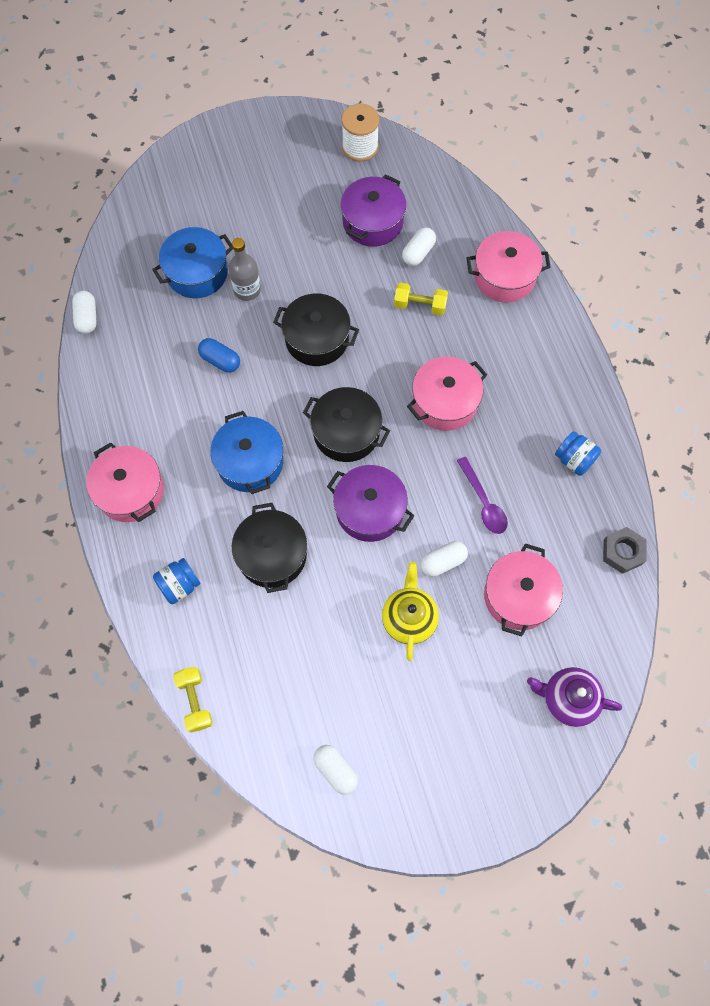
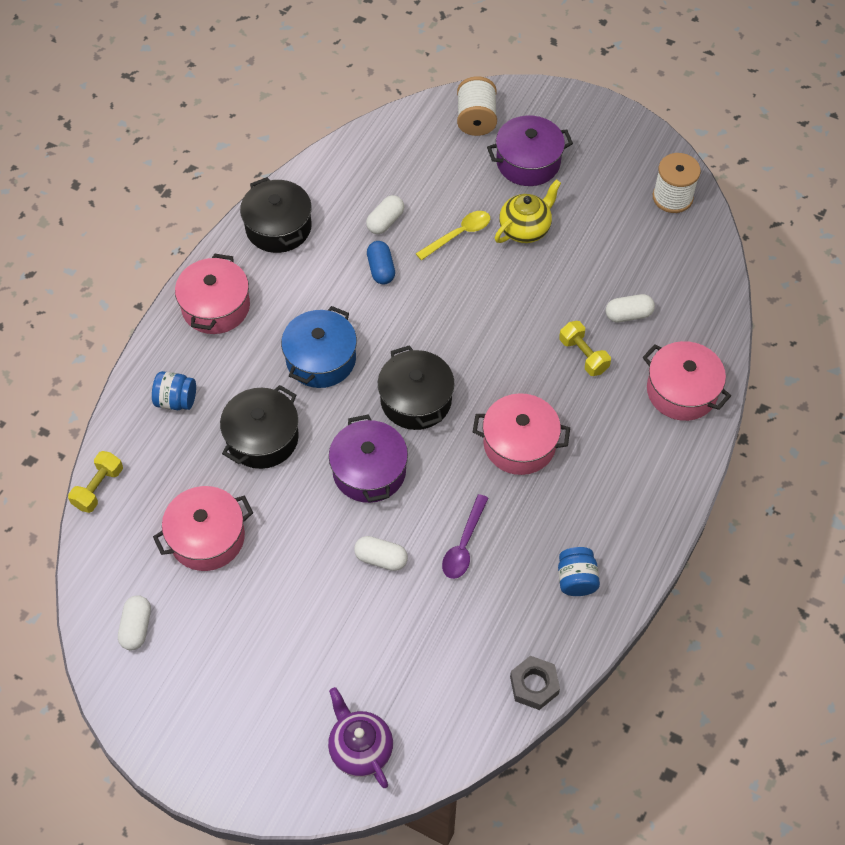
camera: 45 degrees right, 10 degrees down
white capsule [72,291,97,334] -> white capsule moved to [366,195,404,234]
blue pot [152,227,233,298] -> none
grey bottle [229,238,261,301] -> yellow spoon [416,211,490,260]
black pot [273,294,359,366] -> black pot moved to [240,177,312,253]
purple pot [341,174,406,247] -> purple pot moved to [487,116,573,186]
yellow teapot [382,562,439,661] -> yellow teapot moved to [495,179,561,243]
pink pot [484,544,563,636] -> pink pot moved to [153,486,253,571]
none -> white spool [457,76,497,136]

